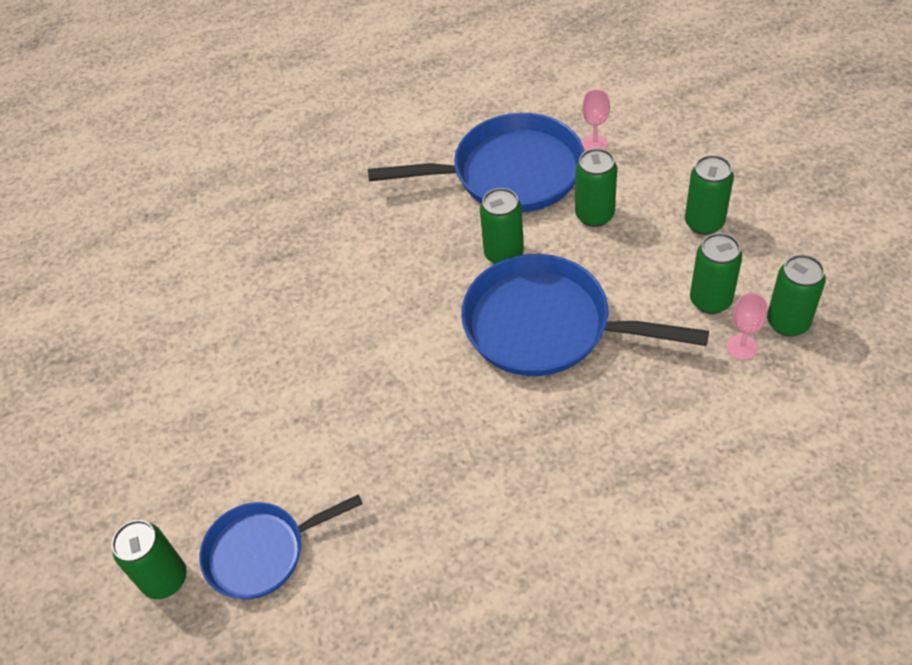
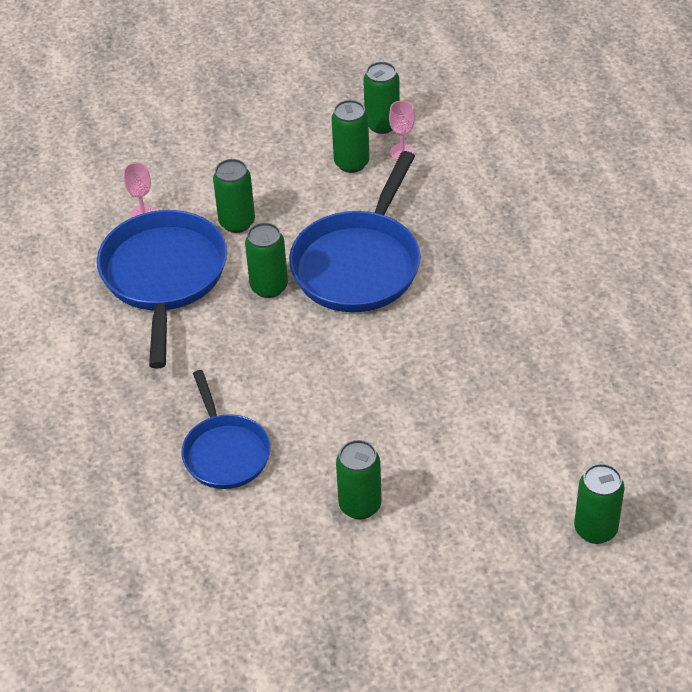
camera: 90 degrees left, 5 degrees down
blue pan [200,494,363,599] -> blue pan moved to [182,370,271,489]
green can [685,155,734,235] -> green can moved to [336,440,382,519]

